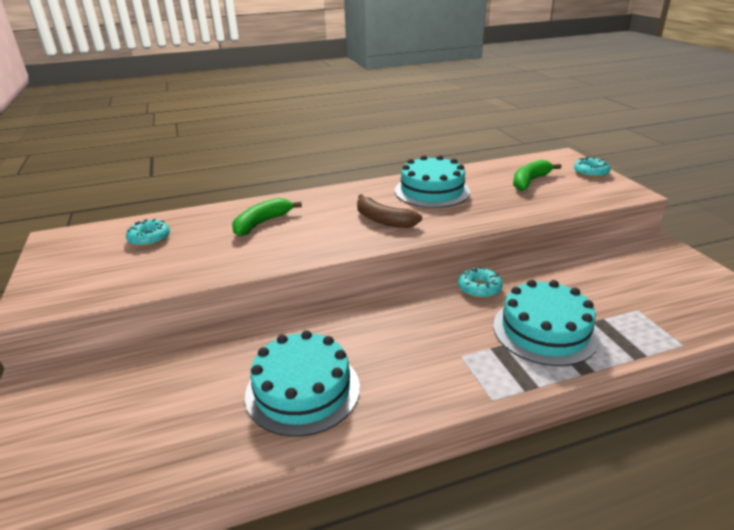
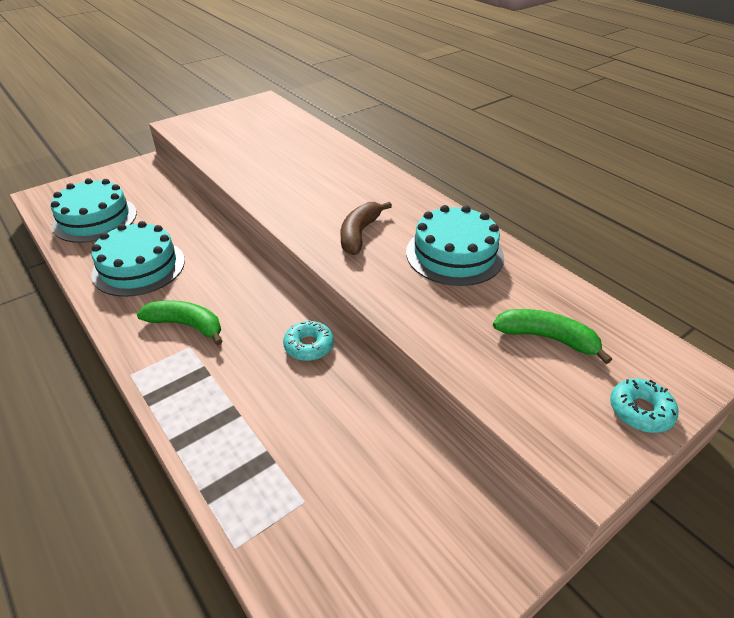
camera: 70 degrees right, 10 degrees up
turquoise donut [126,219,170,247] -> none
green banana [232,198,302,236] -> green banana moved to [137,301,223,345]
turquoise cake [493,280,599,366] -> turquoise cake moved to [50,178,137,243]

